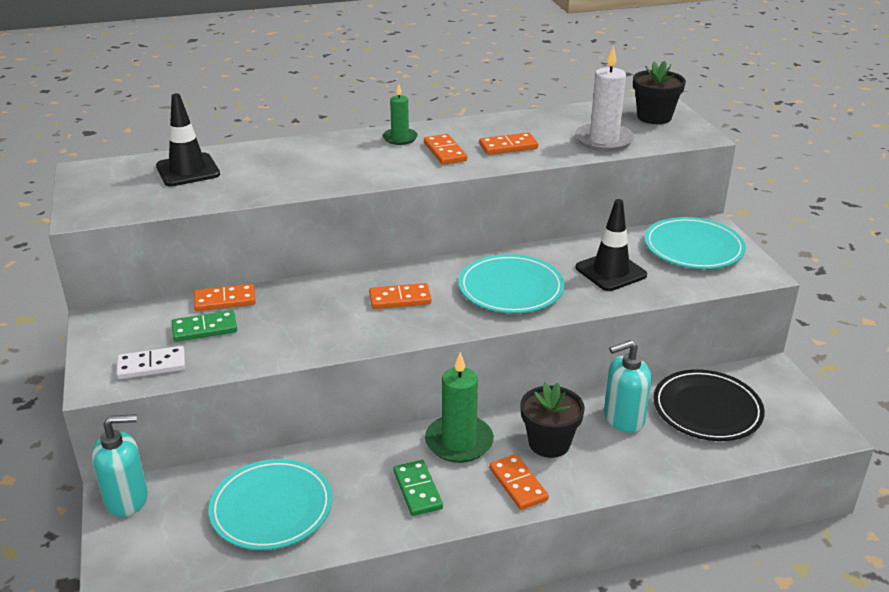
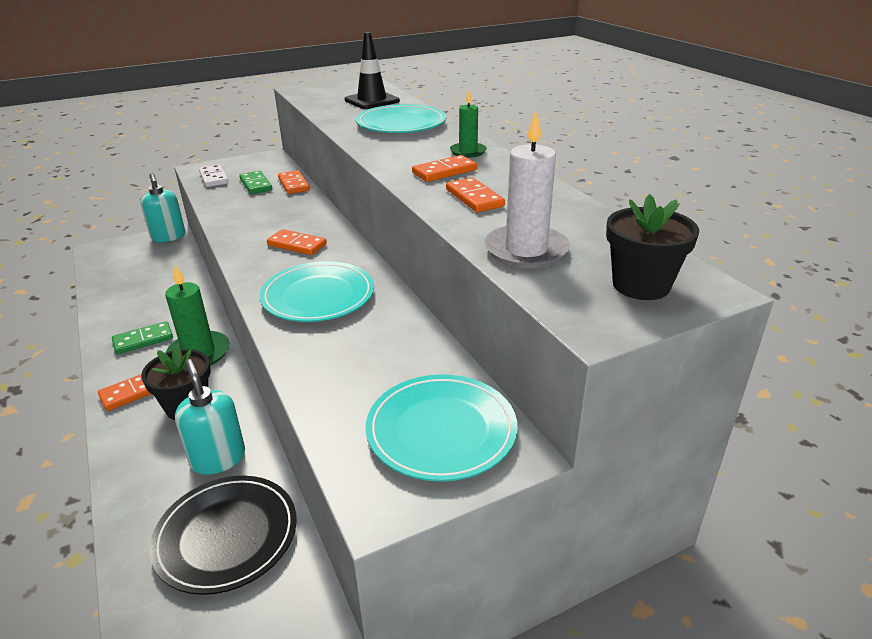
camera: 80 degrees right, 0 degrees up
turquoise plate [208,459,332,550] -> turquoise plate moved to [355,104,446,133]
orange domino [369,283,431,309] -> orange domino turned 45 degrees counterclockwise [267,229,327,255]
black traffic cone [575,199,647,291] -> none

